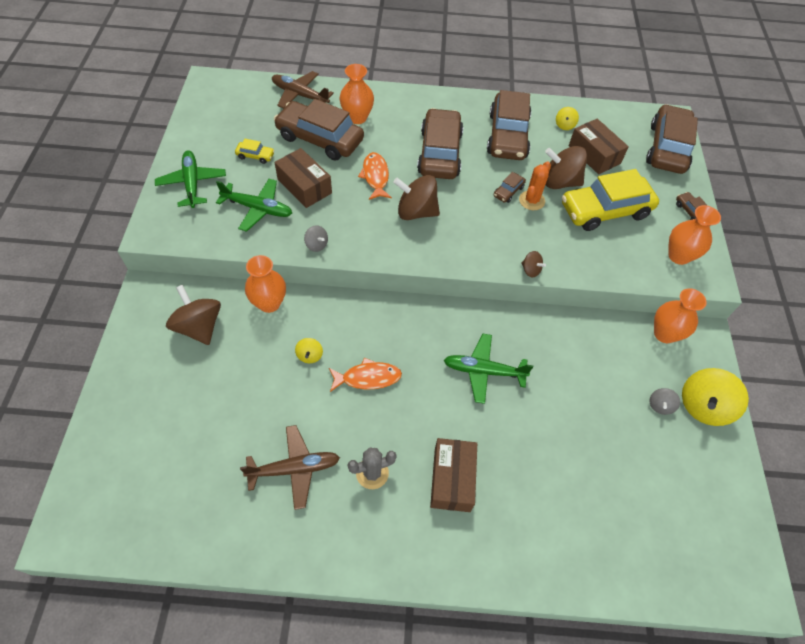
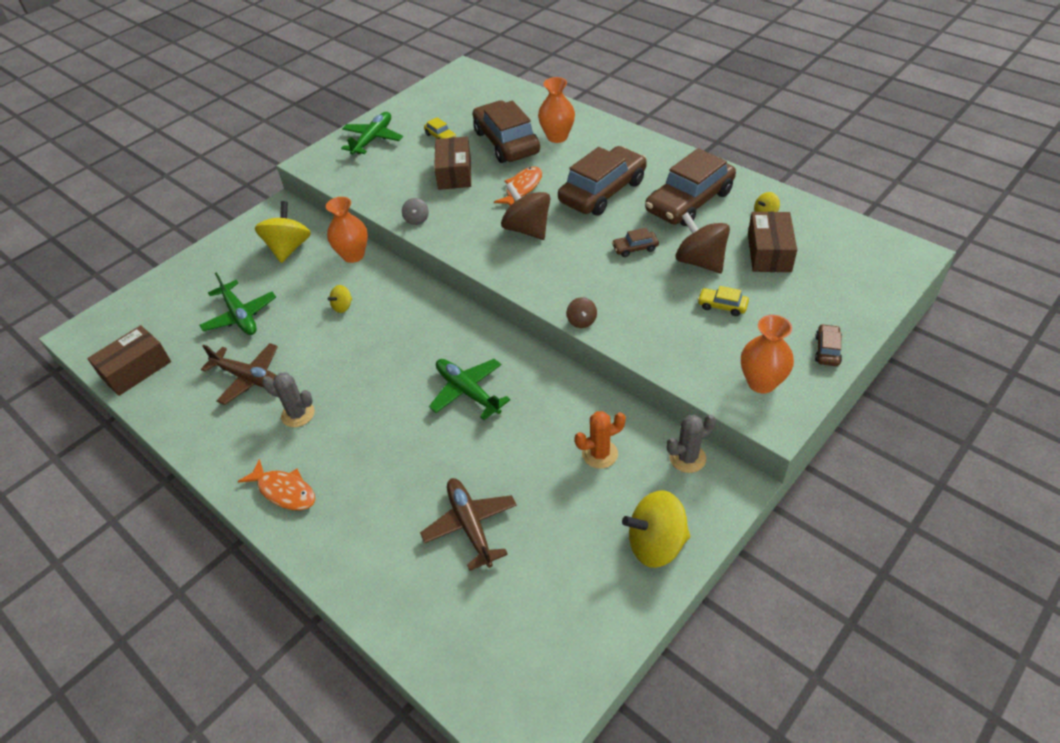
camera: 45 degrees right, 10 degrees down
brown spinning top [166,285,221,345] -> yellow spinning top [255,201,311,263]
green plane [216,179,292,232] -> green plane moved to [199,272,276,335]
brown plane [272,71,334,109] -> brown plane moved to [420,478,517,571]
orange fish [329,358,402,392] -> orange fish moved to [238,459,315,510]
brown box [430,438,477,512] -> brown box moved to [87,325,171,396]
orange cactus [519,161,551,210] -> orange cactus moved to [575,411,626,469]
yellow car [562,169,659,231] -> yellow car [698,286,749,316], size x0.42
brown car [646,104,698,174] -> none
grey spinning top [649,388,680,415] -> none
orange vase [654,288,707,343] -> grey cactus [667,415,716,473]

